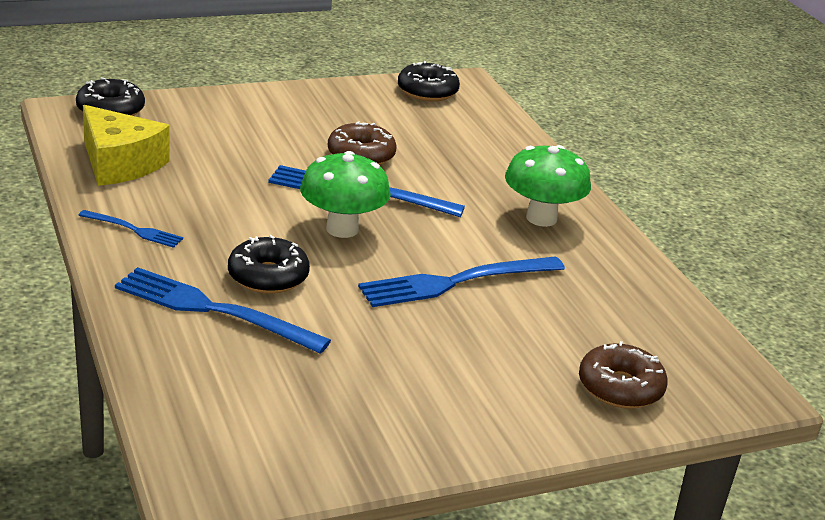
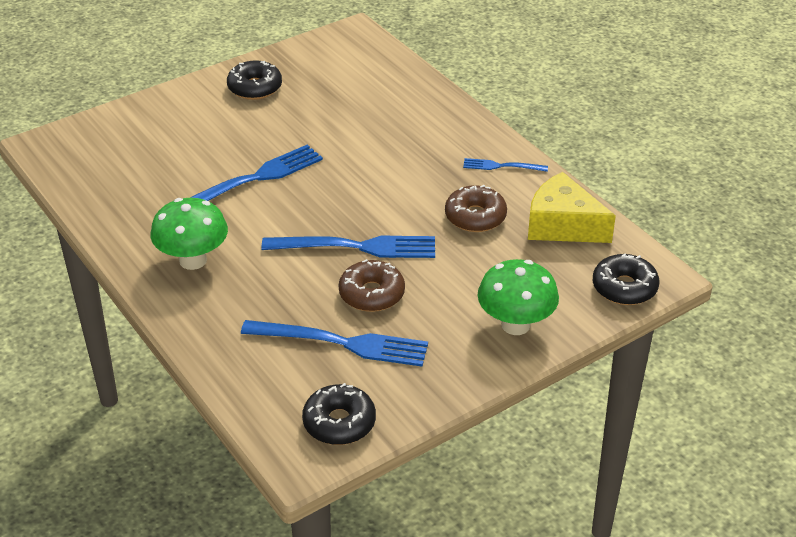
camera: 170 degrees right, 10 degrees up
blue fork [115,267,331,354] -> blue fork moved to [241,320,428,367]
black donut [228,235,310,294] -> black donut moved to [227,60,282,100]
green mushroom [300,151,391,238] -> green mushroom moved to [478,259,559,335]
brown donut [579,341,668,409] -> brown donut moved to [445,185,507,232]

